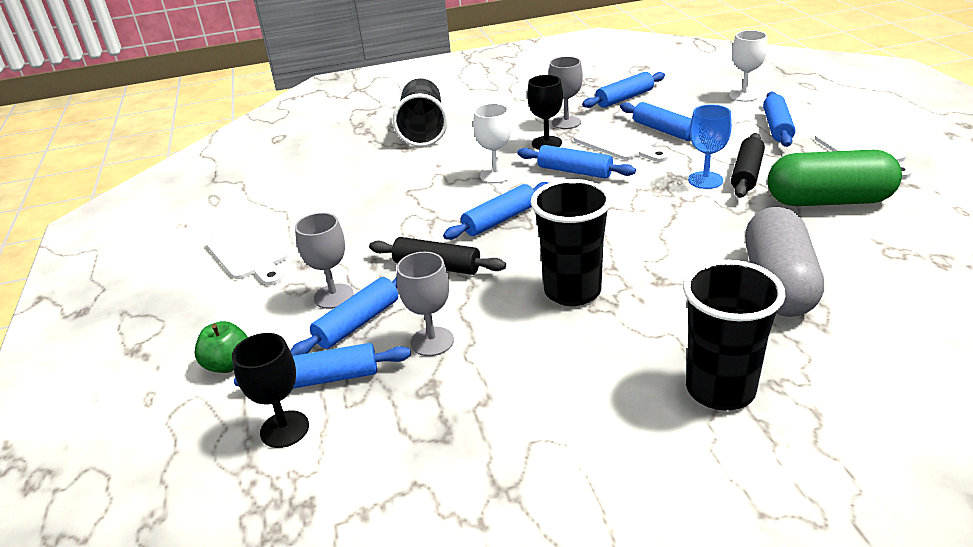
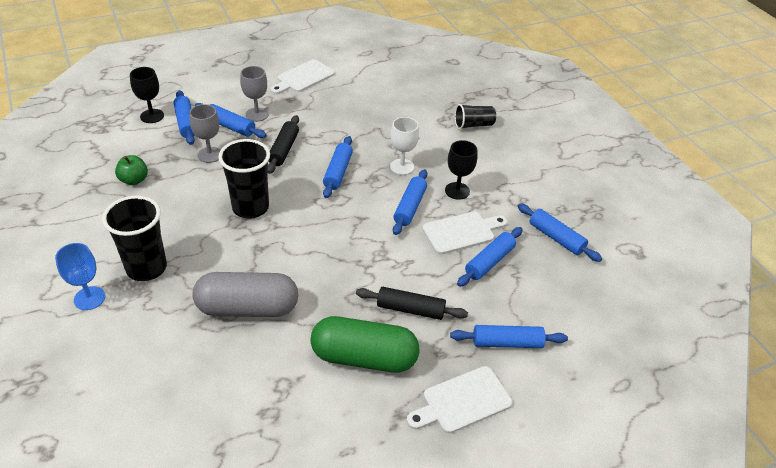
camera: 75 degrees right, 10 degrees up
green apple [194,321,248,373] -> green apple moved to [115,155,148,185]
black cup [393,78,448,147] -> black cup [455,104,496,130], size x0.61
blue rolling pin [443,182,549,240] -> blue rolling pin turned 60 degrees clockwise [323,136,353,198]
grey goblet [549,56,583,129] -> none
white cutting board [573,121,669,162] -> white cutting board turned 150 degrees counterclockwise [422,211,507,255]
blue goblet [688,104,732,189] -> blue goblet moved to [55,243,105,310]
white goblet [729,30,767,102] -> none
green capsule [767,150,902,206] -> green capsule turned 75 degrees counterclockwise [310,316,419,373]

